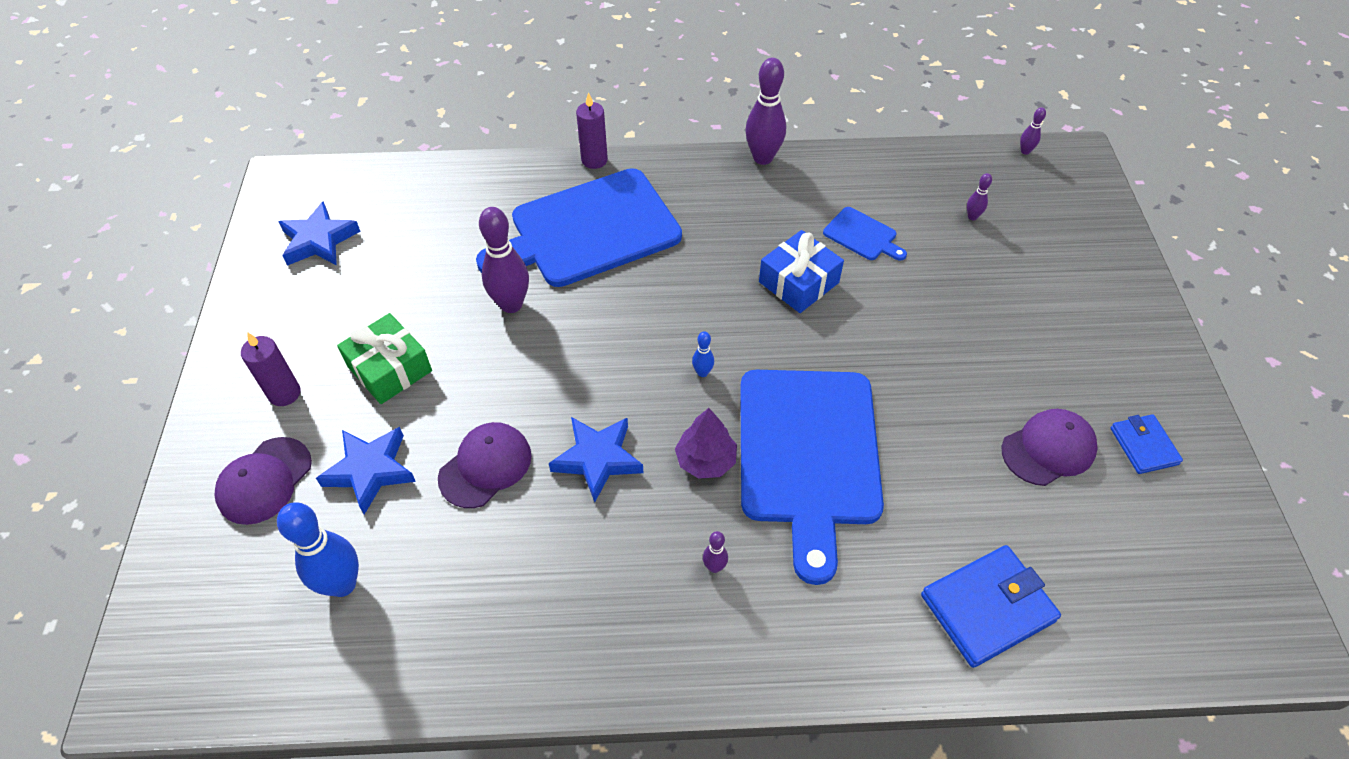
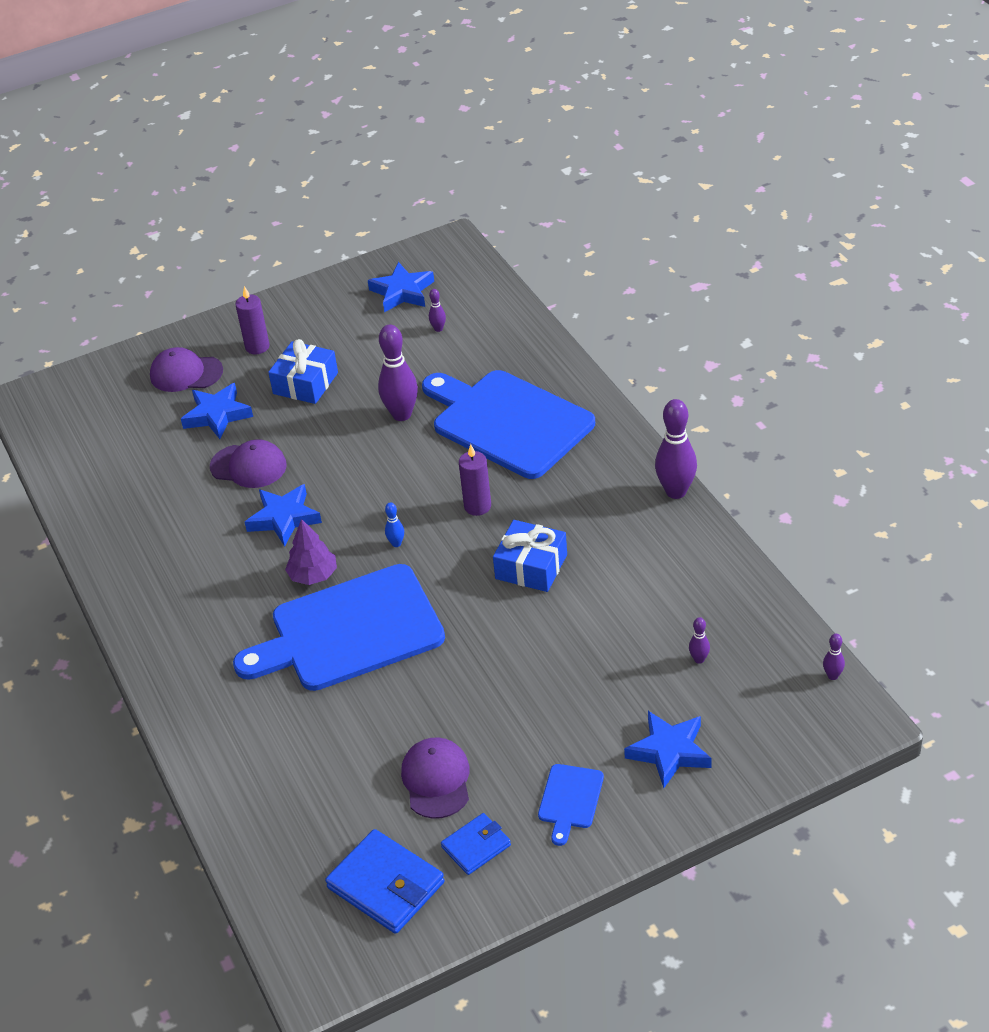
camera: 70 degrees right, 10 degrees down
blue bowling pin [277,502,359,597] -> none
green gift [337,313,432,404] -> blue gift [268,339,338,404]
purple candle [576,92,608,169] -> purple candle moved to [459,444,491,516]
purple bowling pin [703,531,728,573] -> purple bowling pin moved to [429,289,446,332]
blue cutting board [823,207,907,261] -> blue cutting board moved to [538,764,604,846]
blue wallet [921,545,1061,668] -> blue wallet moved to [325,829,445,934]
purple cap [1002,409,1098,486] -> purple cap turned 135 degrees counterclockwise [401,737,470,819]
none -> blue star [624,711,712,788]

